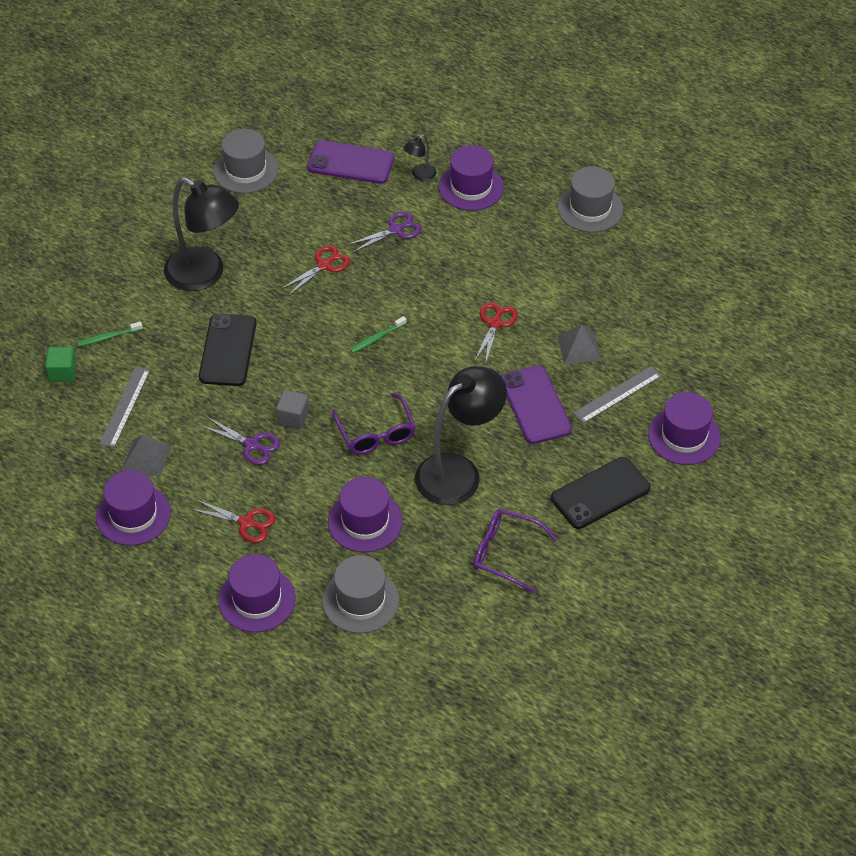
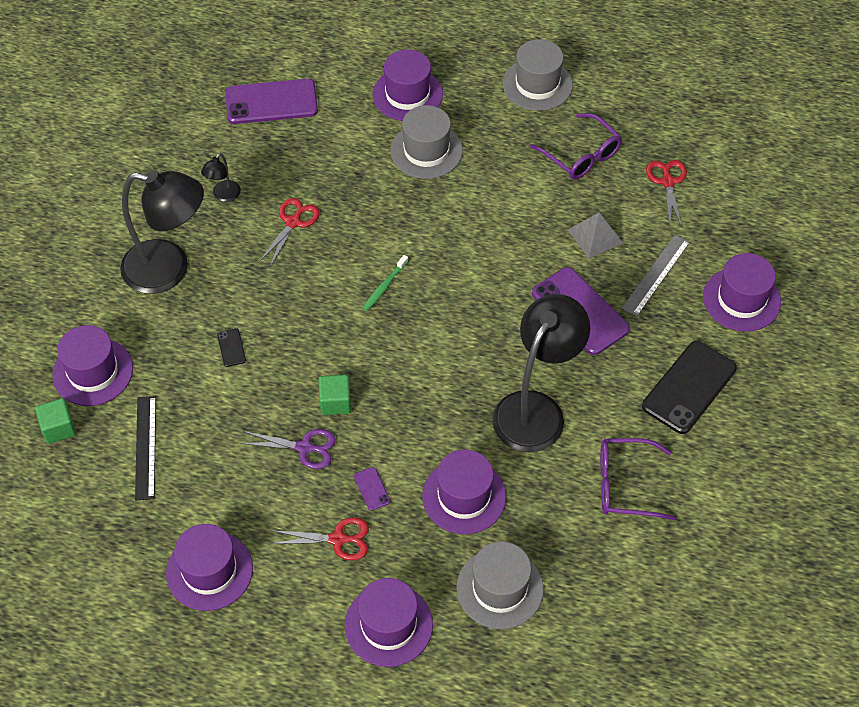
camera: 20 degrees left, 5 degrees up
green toothbrush [77,322,143,346] -> purple hat [53,325,133,406]
grey ruler [99,367,150,448] -> black ruler [135,396,156,500]
grey pyramid [122,435,172,477] -> none
black phone [199,314,256,386] -> black phone [217,328,246,367], size x0.42
grey hat [213,129,278,193] -> grey hat moved to [390,105,463,179]
grey cube [276,390,309,429] -> green cube [318,375,351,415]
purple glasses [332,393,416,454] -> purple glasses moved to [530,113,622,180]
purple scissors [347,211,422,252] -> none
black lamp [404,135,436,181] -> black lamp moved to [201,153,241,202]
red scissors [475,302,518,365] -> red scissors moved to [646,160,687,227]
none -> purple phone [354,467,390,511]

